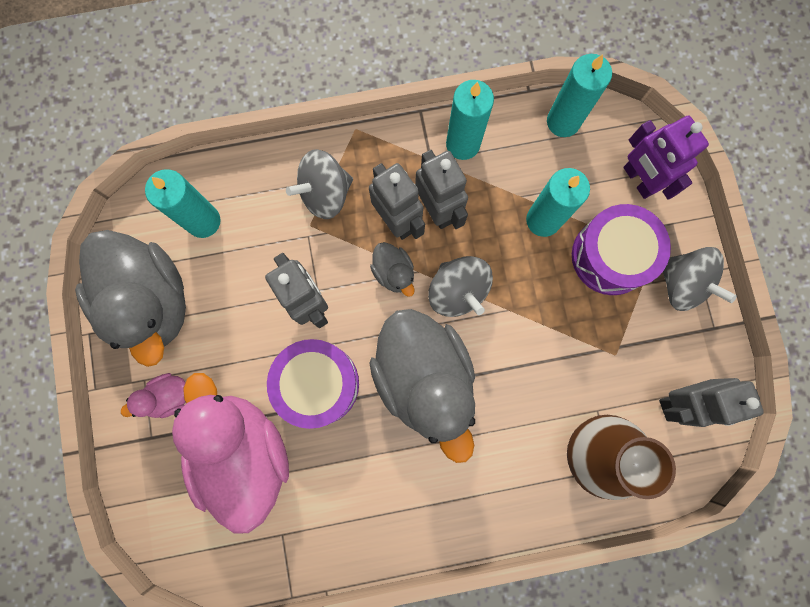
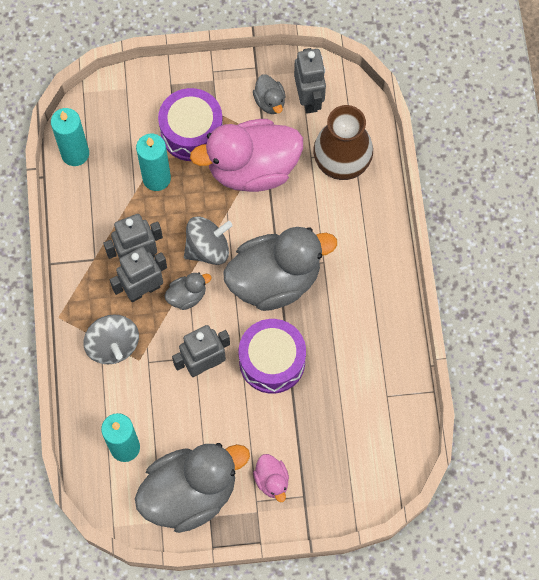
camera: 85 degrees left, 10 degrees down
pink duck [172,373,289,533] -> pink duck moved to [190,119,303,192]
turquoise candle [446,80,494,160] -> none
purple robot [623,115,709,200] -> none
grey spinning top [663,247,737,311] -> none
none -> grey duck [253,75,286,114]

